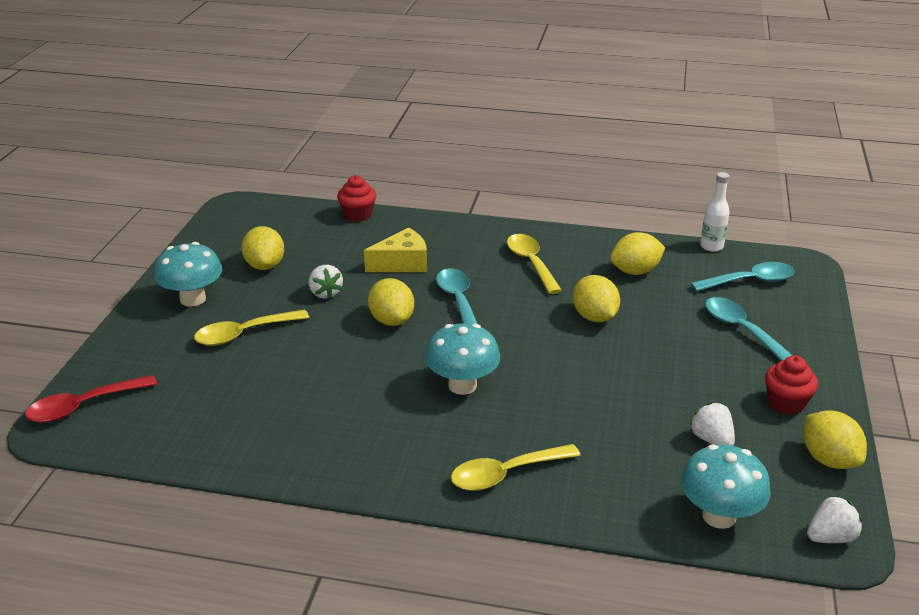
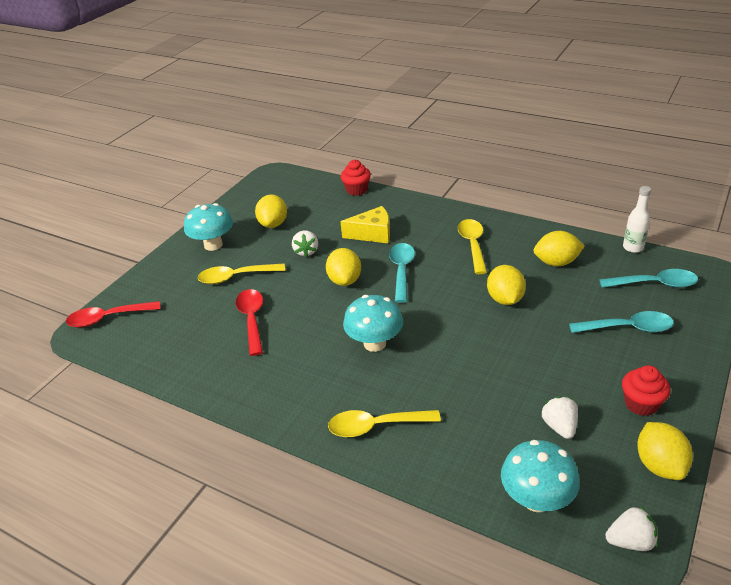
camera: 20 degrees right, 5 degrees up
turquoise spoon [705,297,792,361] -> turquoise spoon turned 105 degrees clockwise [569,311,674,333]
none -> red spoon [235,289,263,356]

